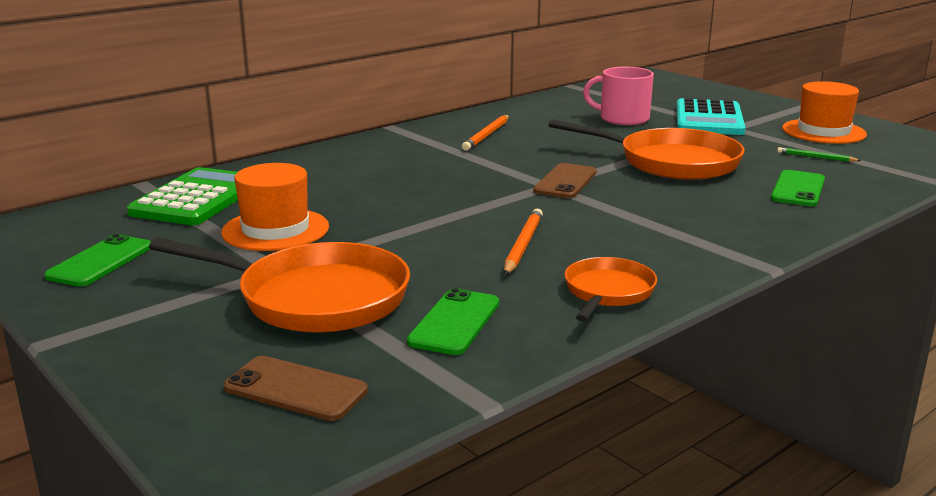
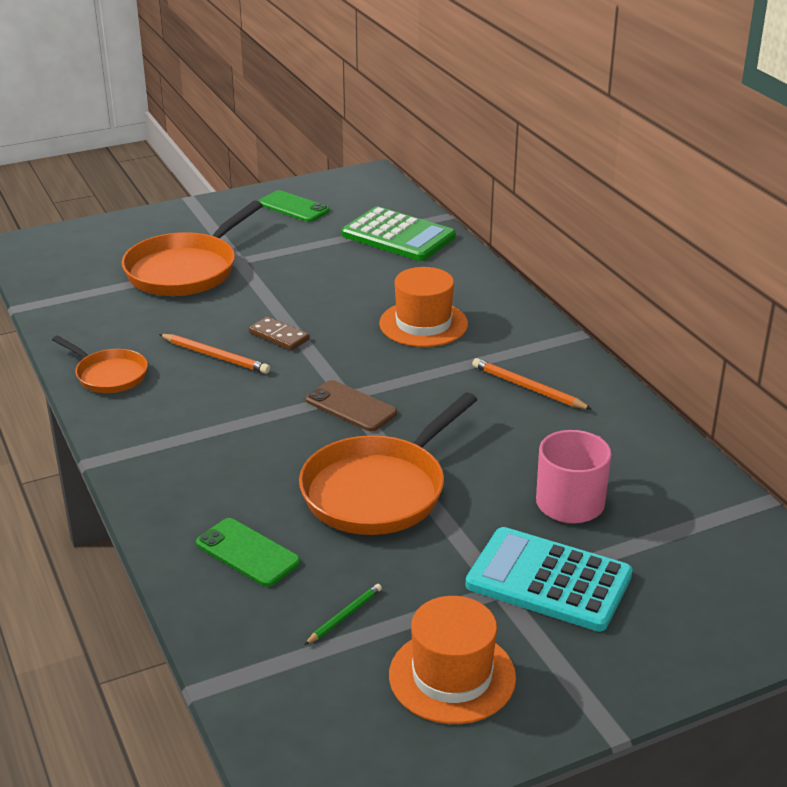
camera: 105 degrees right, 10 degrees up
orange hat [221,163,329,251] -> orange hat moved to [379,267,468,347]
brown phone [223,356,368,421] -> none
green phone [407,288,499,355] -> none
none -> brown domino [249,317,310,351]

